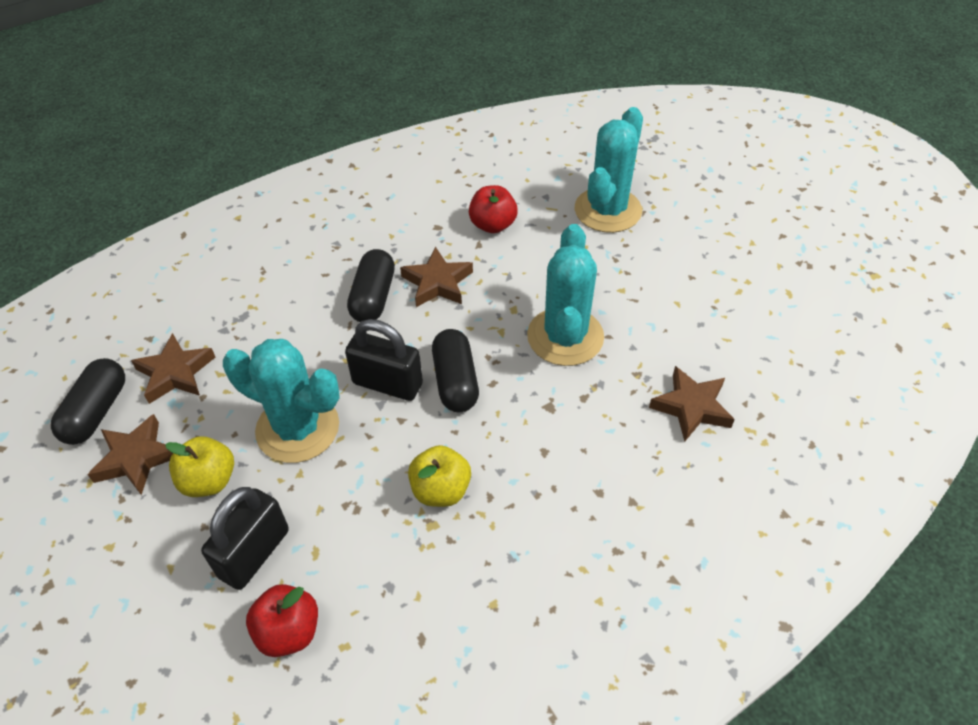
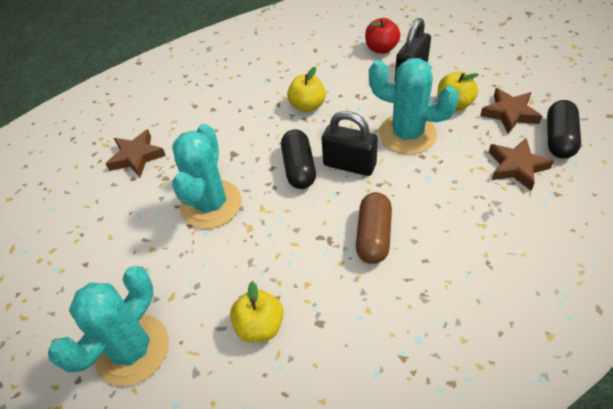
camera: 175 degrees left, 0 degrees up
black capsule [347,249,395,322] -> brown capsule [356,192,392,264]
brown star [400,247,473,307] -> none
red apple [469,185,518,233] -> yellow apple [230,281,284,342]

